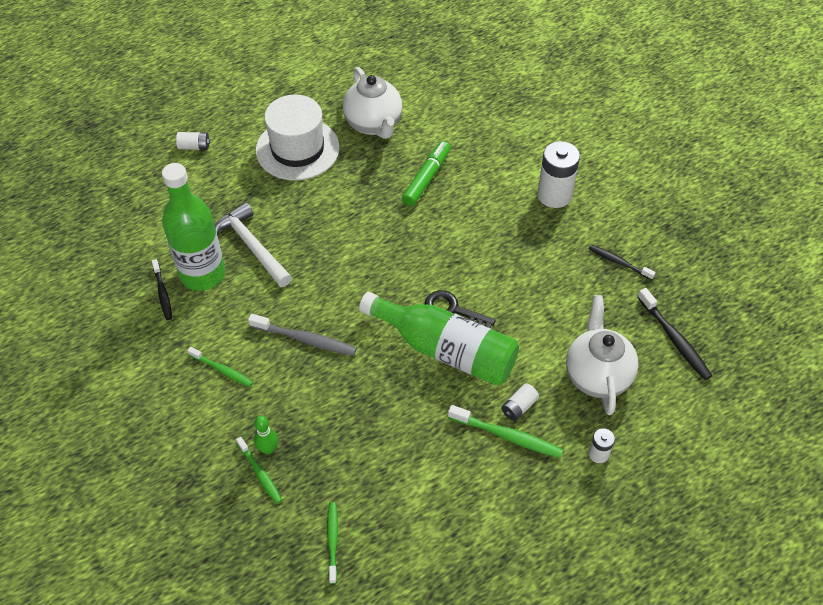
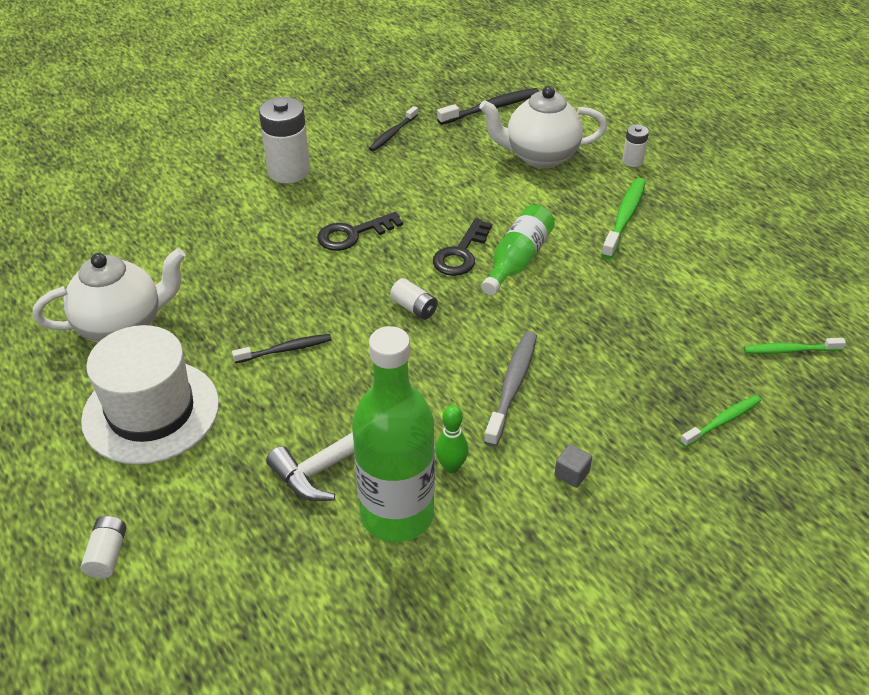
camera: 90 degrees left, 10 degrees down
black toothbrush [152,259,172,320] -> black toothbrush moved to [232,334,332,363]
green toothbrush [187,347,253,387] -> grey cube [554,444,592,488]
green bowling pin [254,416,278,454] -> green bowling pin moved to [435,405,468,473]
green bottle [359,292,519,386] -> green bottle [481,205,555,296], size x0.61
green marker [402,141,451,206] -> none
white battery [501,383,539,421] -> white battery moved to [390,278,438,320]
none -> black key [317,212,403,251]

